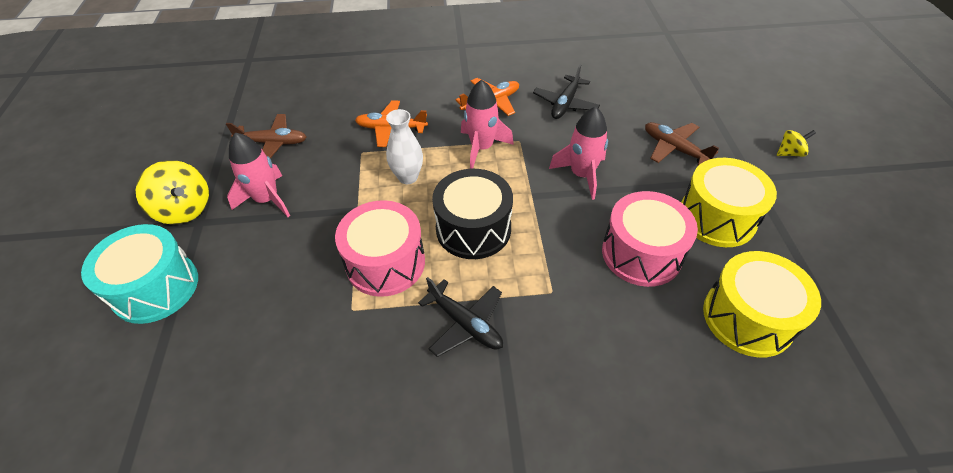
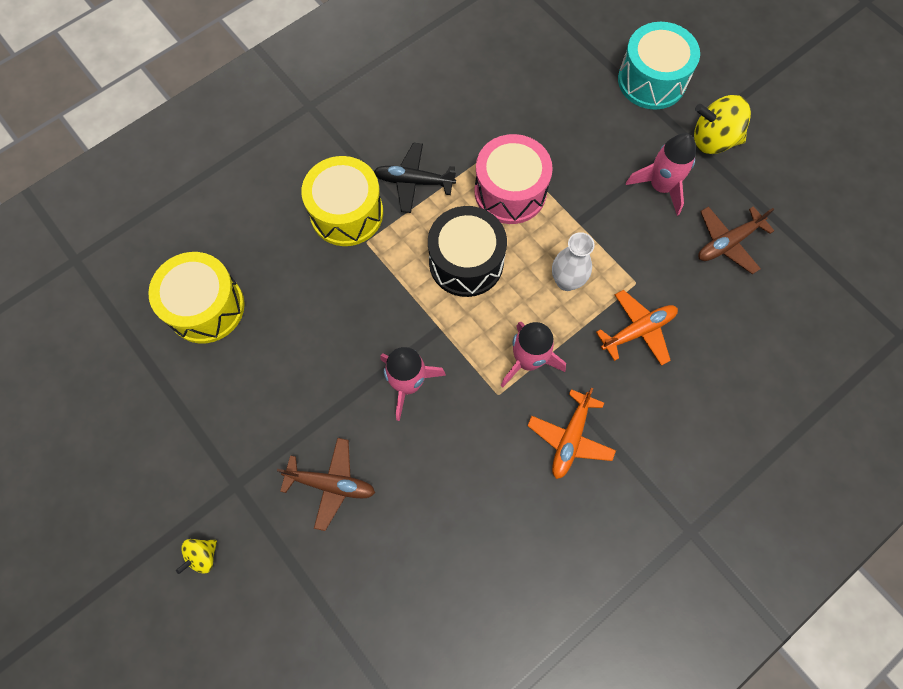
camera: 145 degrees right, 20 degrees up
black plane [533,65,600,119] -> none
pink drum [602,191,698,287] -> none
yellow drum [681,158,777,247] -> yellow drum moved to [301,156,383,246]

